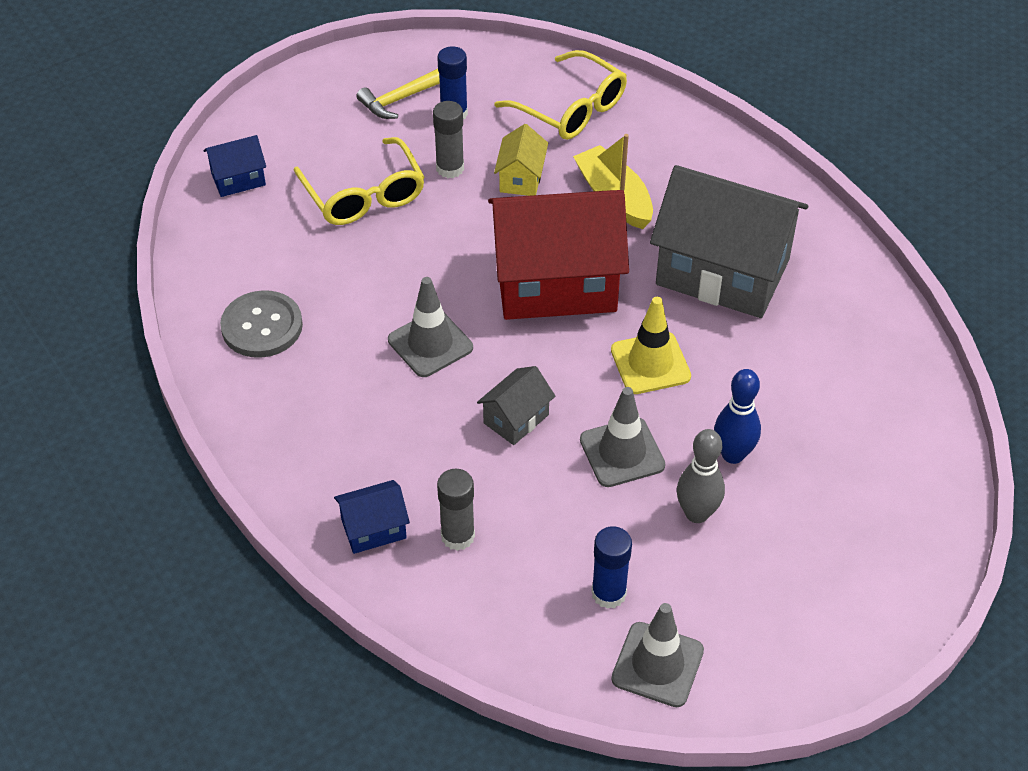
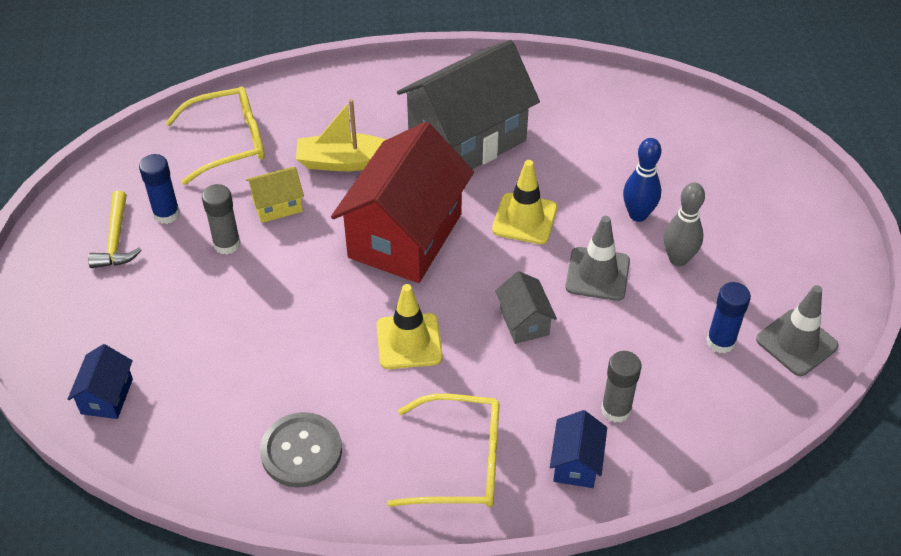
camera: 60 degrees left, 0 degrees up
yellow glasses [294,137,425,225] -> yellow glasses moved to [387,394,500,507]
grey traffic cone [388,277,473,377] -> yellow traffic cone [377,284,442,369]
yellow house [494,124,548,196] -> yellow house turned 60 degrees counterclockwise [246,167,304,223]

